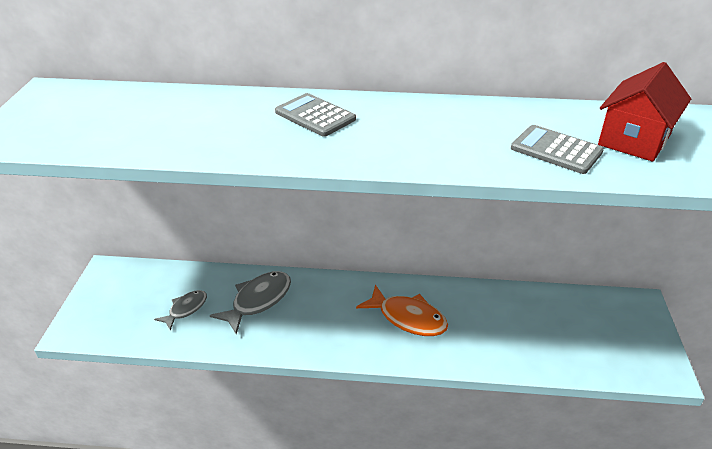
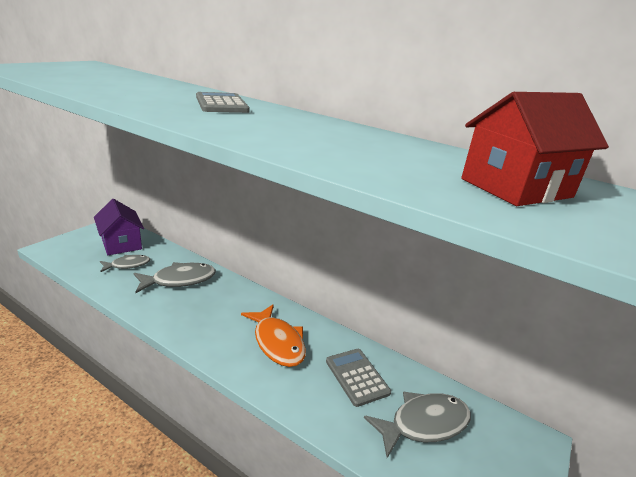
camera: 25 degrees right, 10 degrees down
grey calculator [511,125,604,174] -> grey calculator moved to [326,349,391,407]
none -> purple house [94,199,144,255]
none -> grey fish [364,391,471,458]

